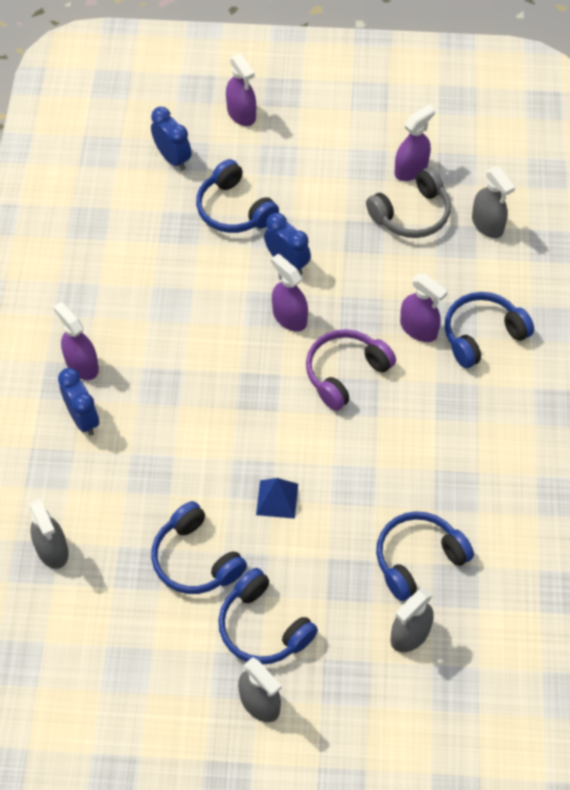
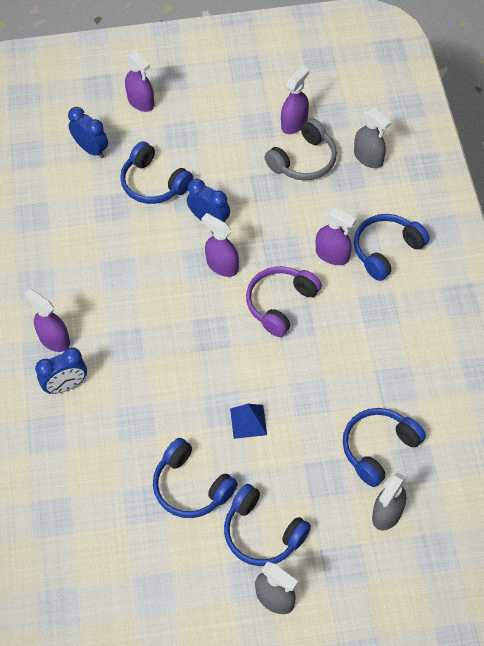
camera: 10 degrees left, 0 degrees up
grey spray bottle [29,499,68,569] -> none
blue clock [58,368,99,436] -> blue clock turned 105 degrees clockwise [35,347,87,394]

